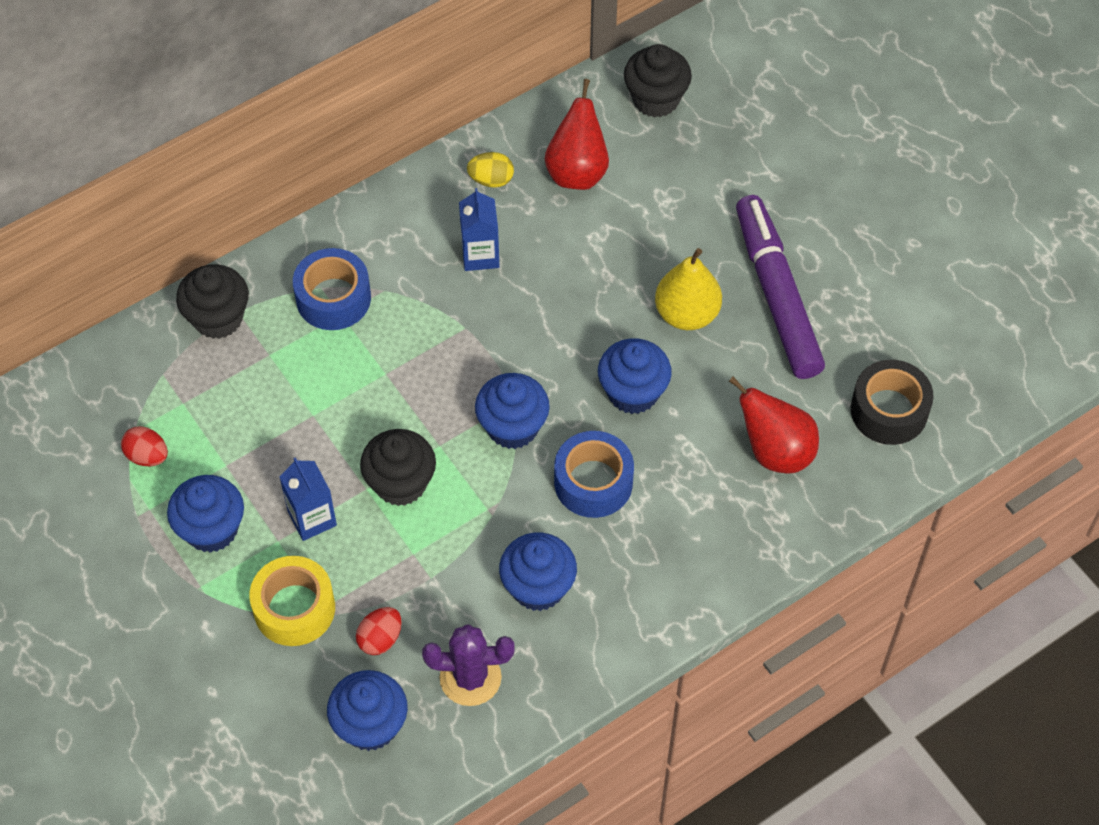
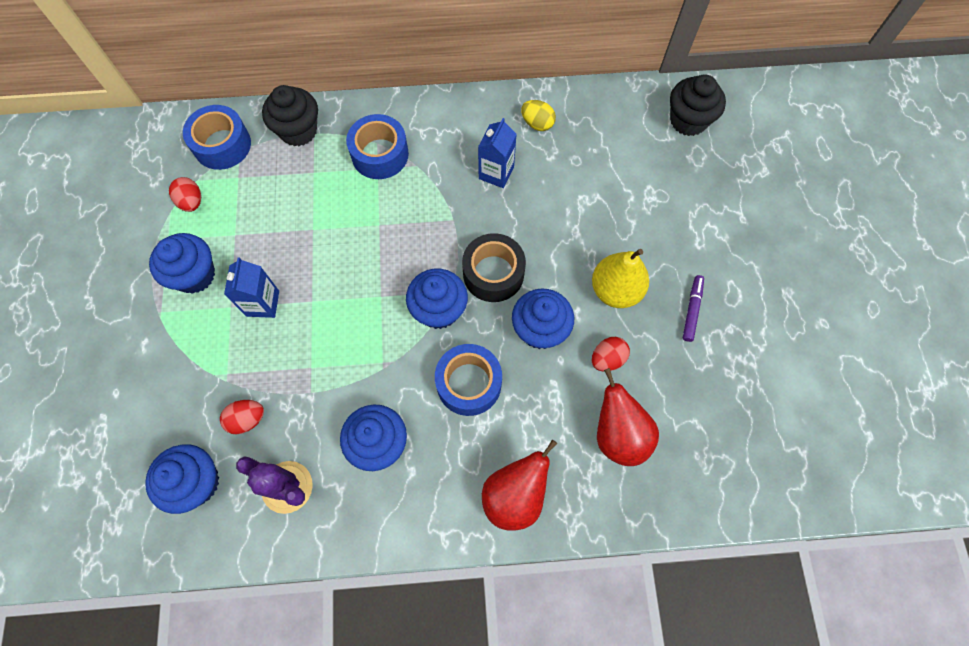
camera: 30 degrees right, 10 degrees up
yellow tape [249,556,335,646] -> none
black cupcake [360,429,436,506] -> none
red pear [545,79,609,190] -> red pear moved to [482,439,557,531]
purple marker [736,195,825,379] -> purple marker [683,275,704,342], size x0.40
black tape [851,360,934,445] -> black tape moved to [462,233,526,302]
none -> blue tape [183,105,251,170]
none -> red egg [592,337,630,372]

